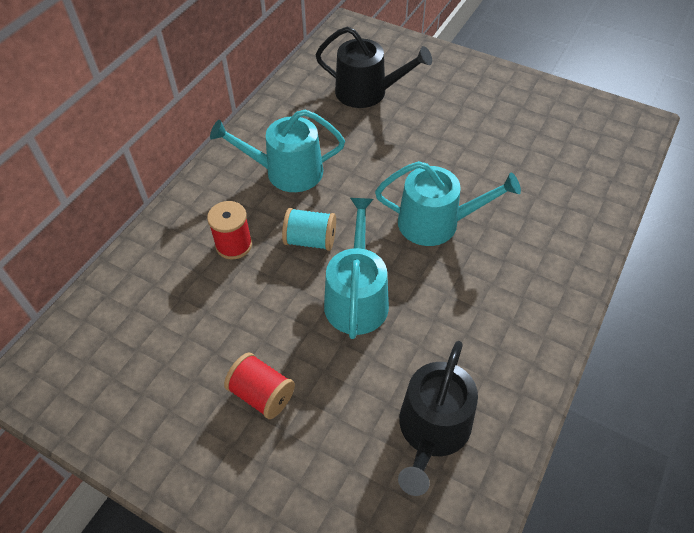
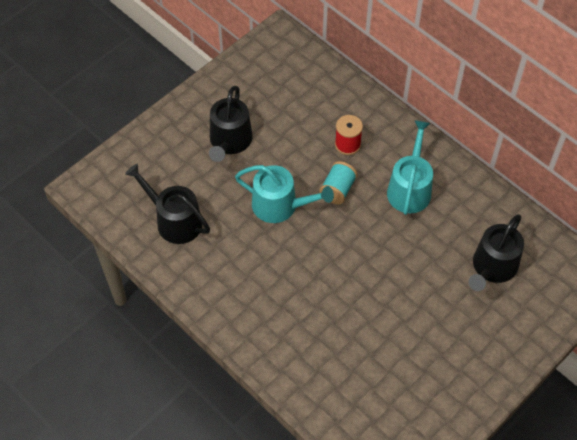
camera: 105 degrees right, 5 degrees up
red spool [224,353,295,419] -> black watering can [209,86,253,162]
turquoise watering can [375,161,521,246] -> none

